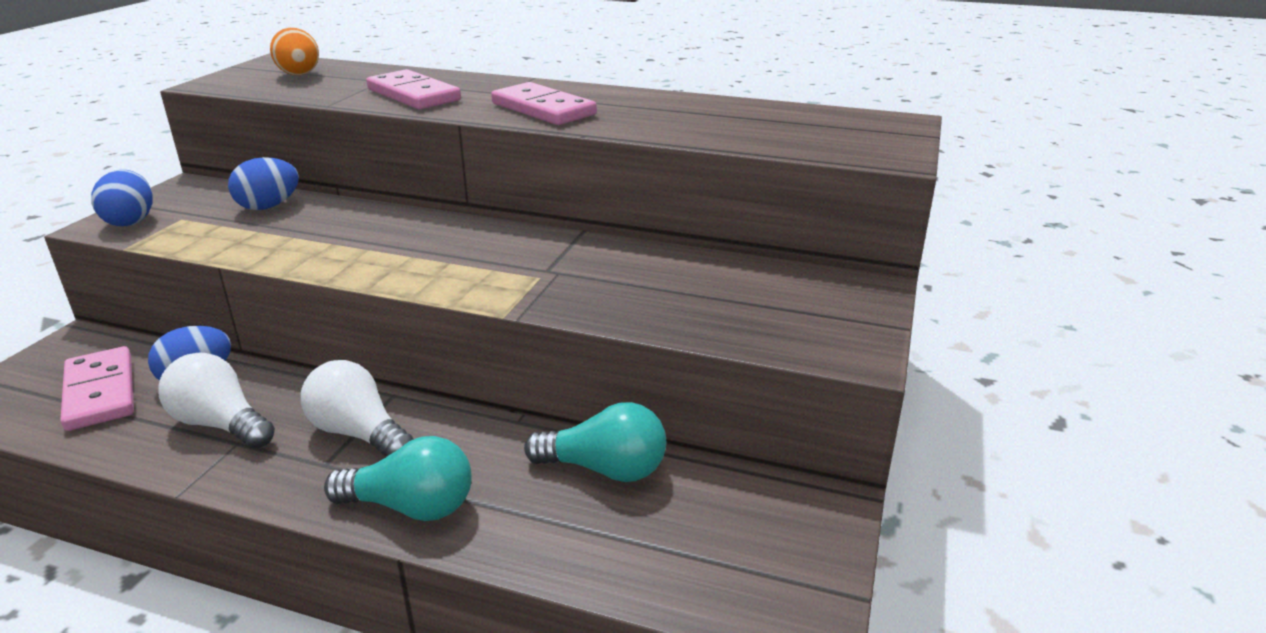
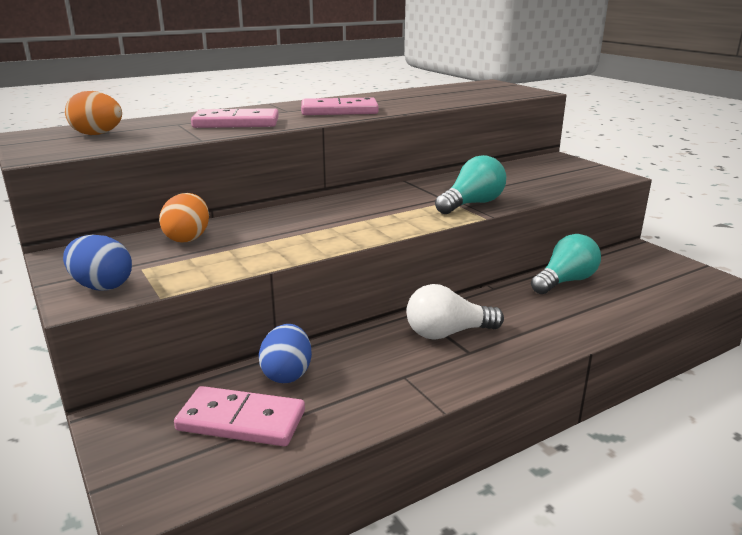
camera: 50 degrees left, 5 degrees down
white light bulb [159,353,275,449] -> none
blue egg [228,157,299,210] -> orange egg [159,193,209,243]
turquoise light bulb [324,436,472,521] -> turquoise light bulb moved to [435,155,506,214]

